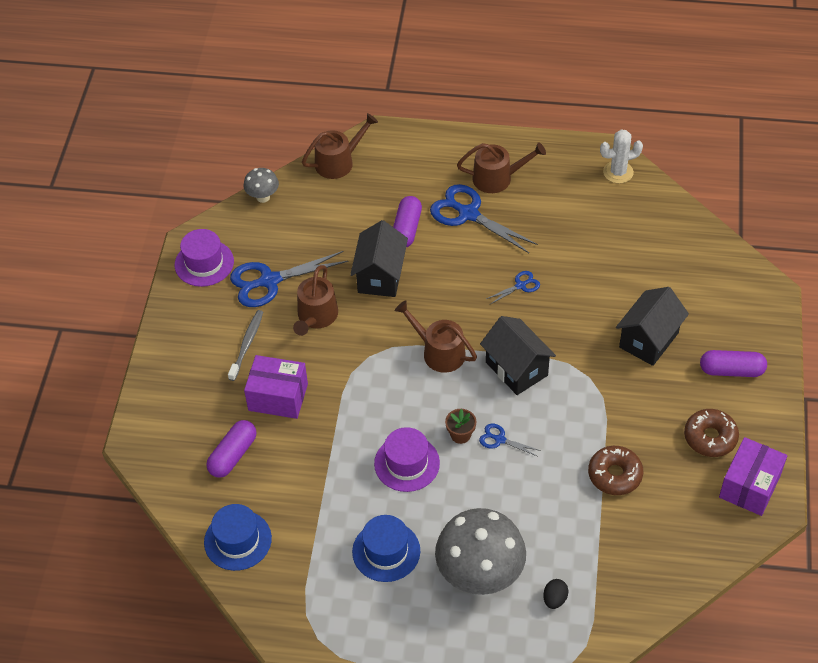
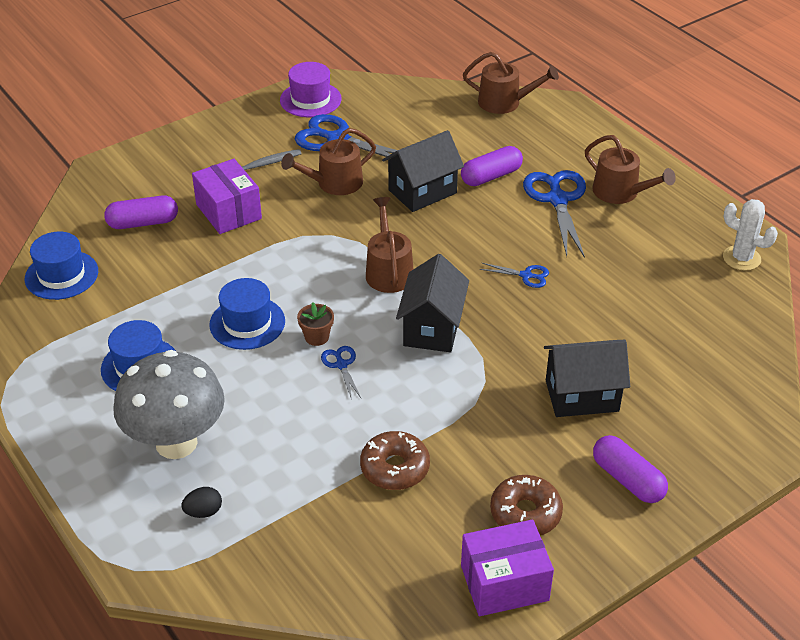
camera: 45 degrees right, 10 degrees down
grey mushroom [243,168,279,203] -> none
purple hat [374,427,440,492] -> blue hat [210,278,285,350]

